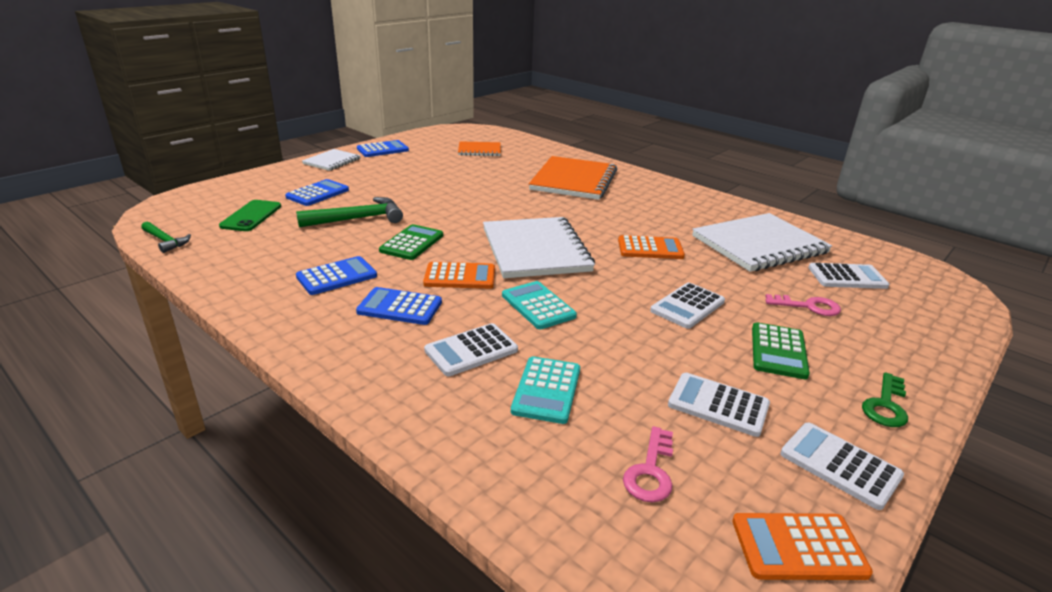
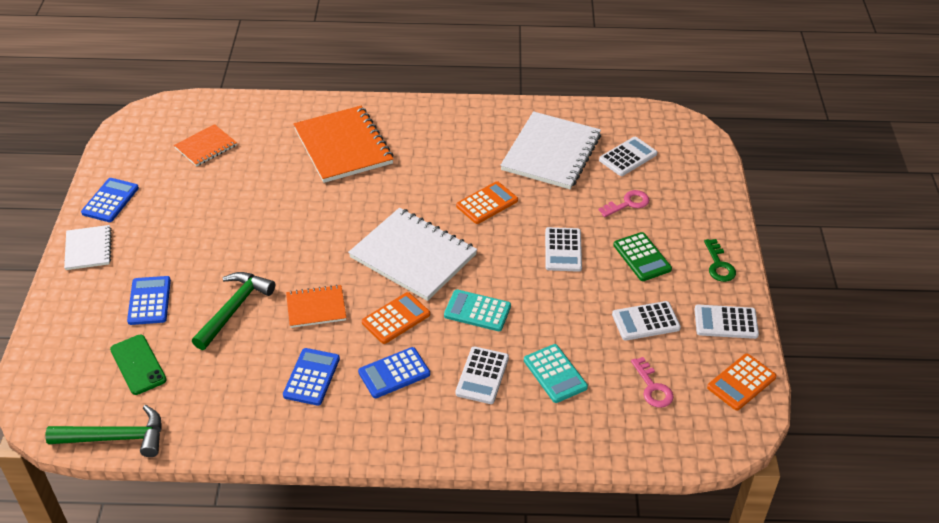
camera: 40 degrees left, 15 degrees up
green hammer [141,222,191,253] -> green hammer [45,405,162,457], size x1.68
green calculator [379,224,443,260] -> orange notebook [286,285,346,328]

